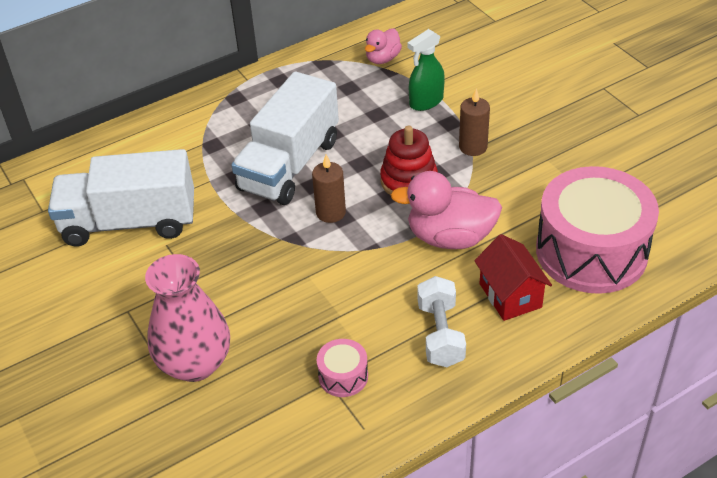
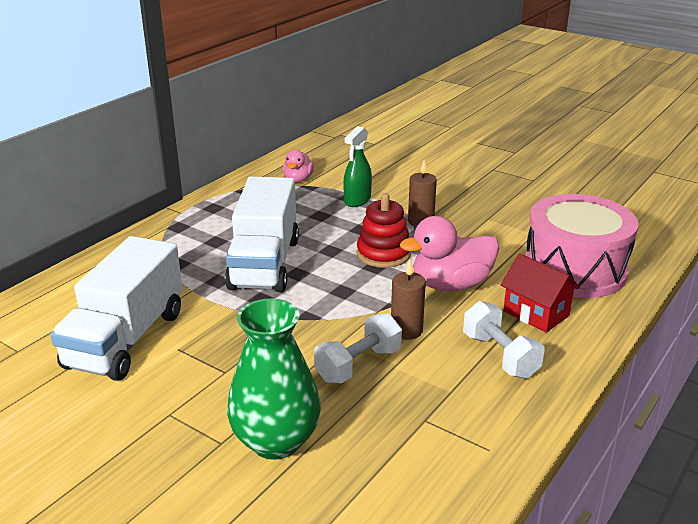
camera: 25 degrees left, 15 degrees down
white truck [48,149,194,247] -> white truck turned 45 degrees counterclockwise [50,236,183,381]
pink vase [145,254,230,382] -> green vase [227,298,321,460]
brown candle [312,155,346,223] -> brown candle moved to [391,259,426,340]
pink drum [317,339,368,397] -> none
none -> white dumbbell [314,314,402,383]

